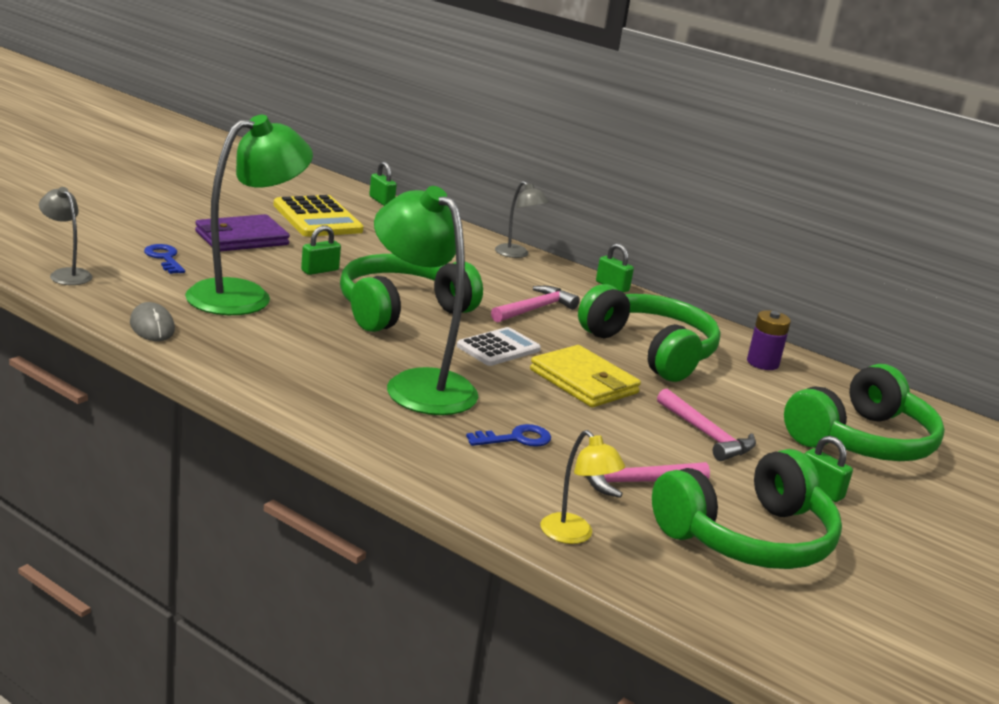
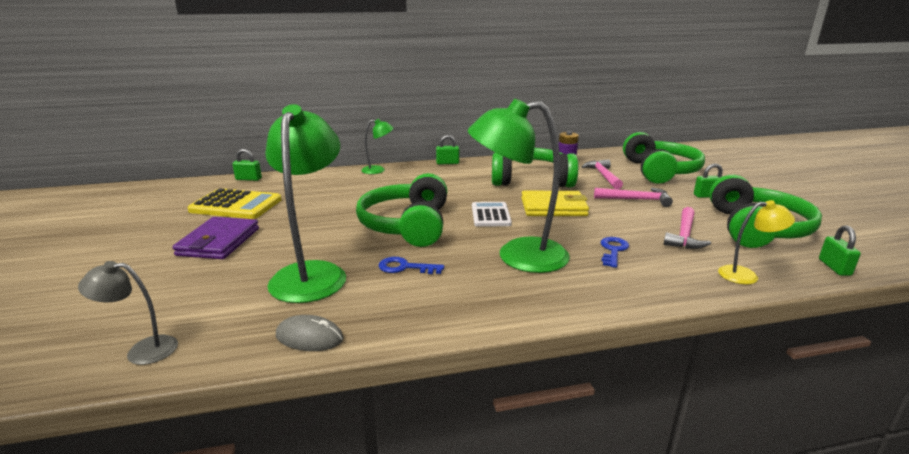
camera: 45 degrees left, 0 degrees up
blue key [144,244,185,274] -> blue key moved to [379,257,444,274]
green padlock [301,225,341,275] -> green padlock moved to [819,225,861,276]
pink hammer [491,286,580,323] -> pink hammer moved to [582,159,623,189]
grey lamp [495,181,549,258] -> green lamp [361,119,394,174]

